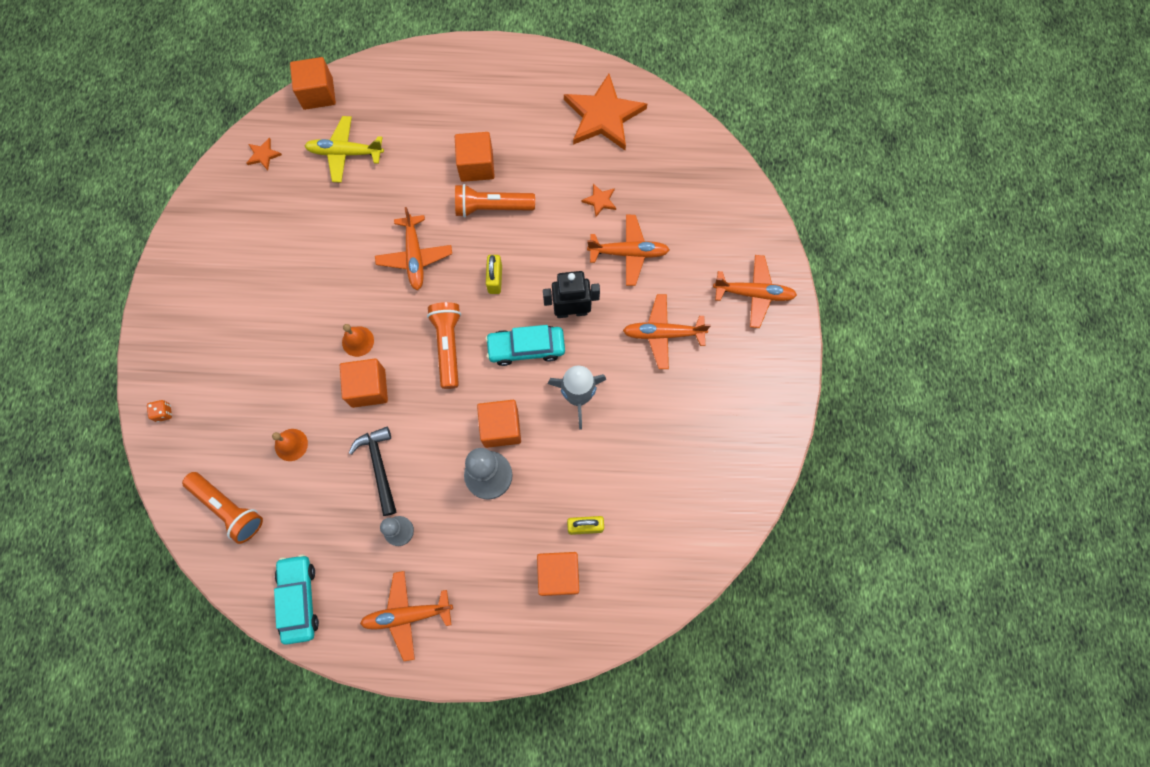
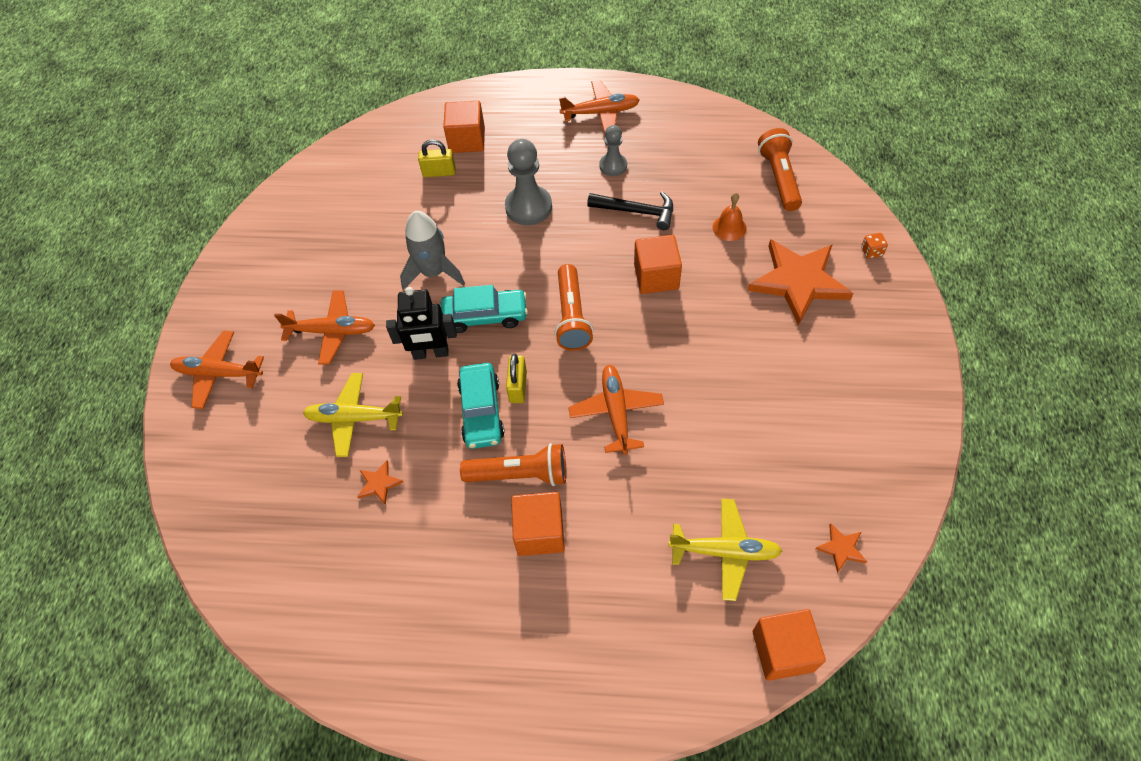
camera: 175 degrees left, 15 degrees down
orange flashlight [182,472,263,544] -> orange flashlight turned 45 degrees clockwise [758,128,802,211]
turquoise car [274,554,319,645] -> turquoise car moved to [457,363,505,449]
orange bell [342,324,374,357] -> none
black hammer [349,427,396,516] -> black hammer turned 60 degrees counterclockwise [587,191,673,230]
orange cube [477,400,521,448] -> none
orange star [564,74,647,150] -> orange star moved to [747,239,853,326]
orange plane [587,215,670,286] -> yellow plane [303,373,403,457]

